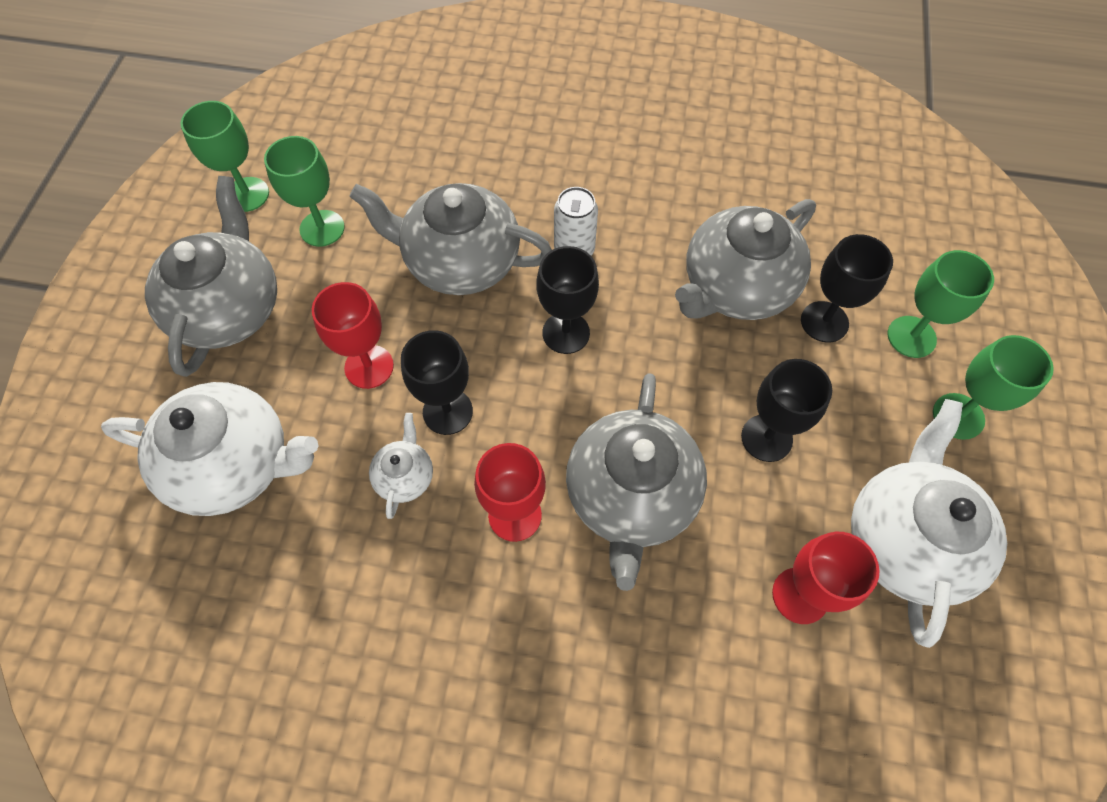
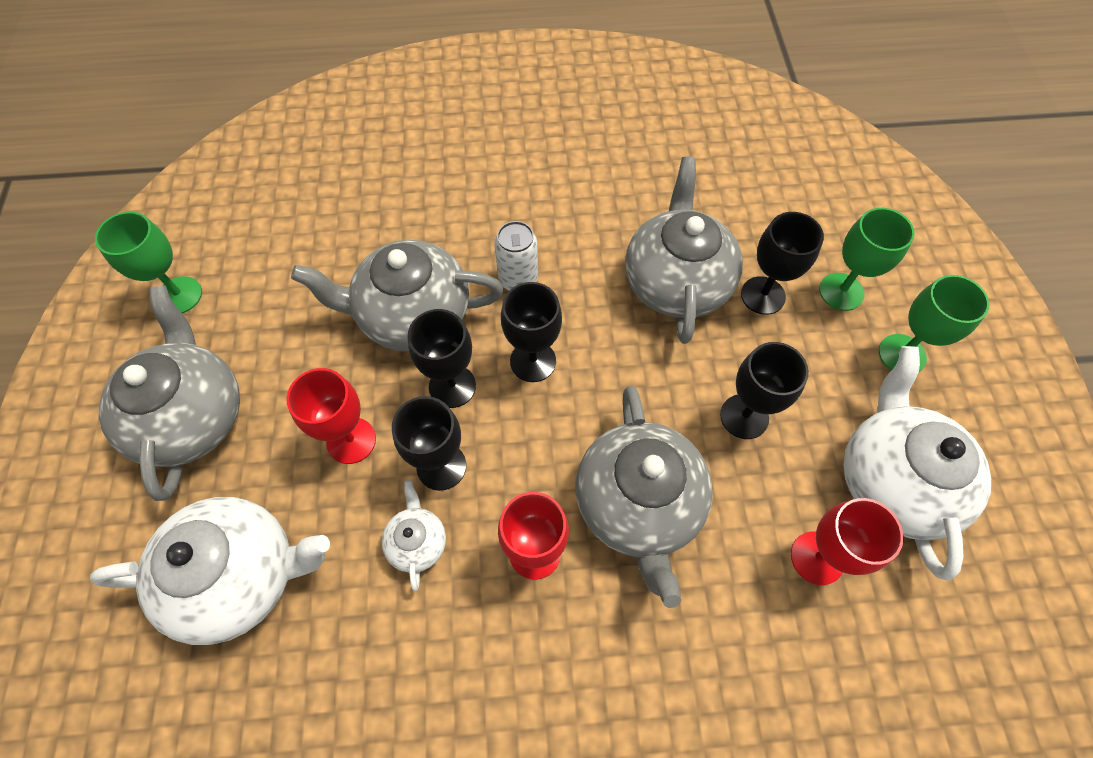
camera: 15 degrees left, 0 degrees up
green goblet [264,136,345,247] -> none
grey teapot [675,199,816,320] -> grey teapot turned 150 degrees clockwise [625,157,743,344]
none -> black goblet [408,309,476,408]

